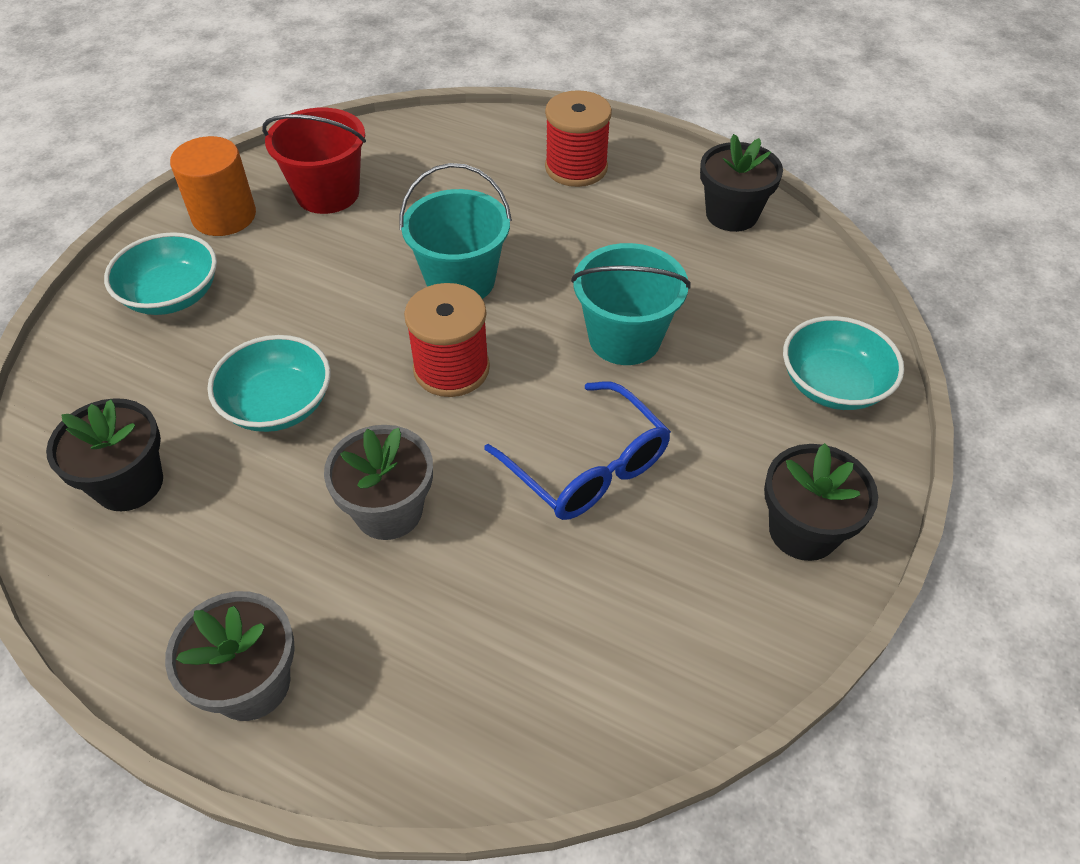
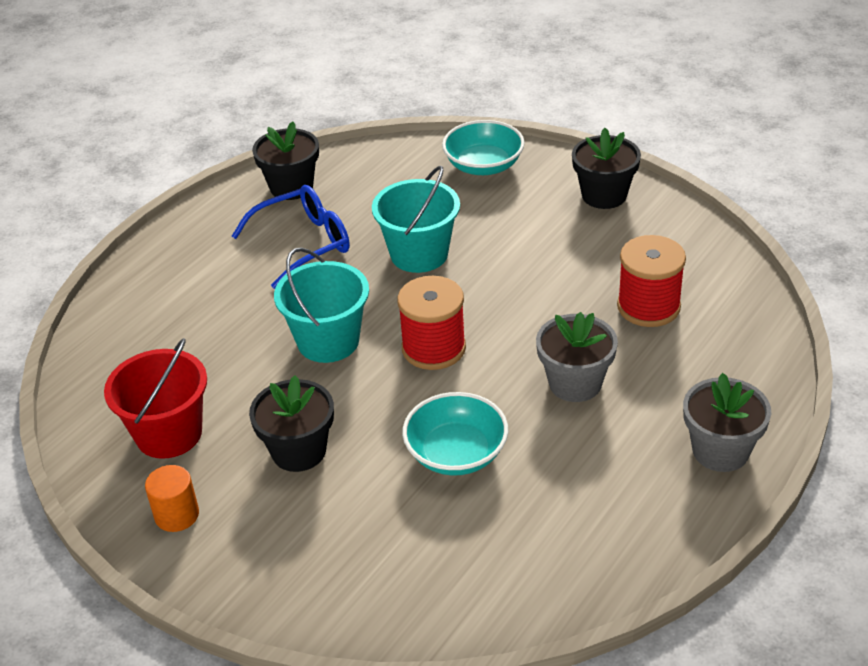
camera: 80 degrees left, 10 degrees down
black flower pot [46,398,163,511] -> black flower pot moved to [249,375,334,472]
turquoise bowl [104,232,217,315] -> none
orange cylinder [170,136,256,236] -> orange cylinder [145,465,199,532], size x0.64
blue glasses [484,381,671,520] -> blue glasses moved to [232,185,350,289]
red spool [545,90,612,187] -> red spool moved to [617,235,686,327]

